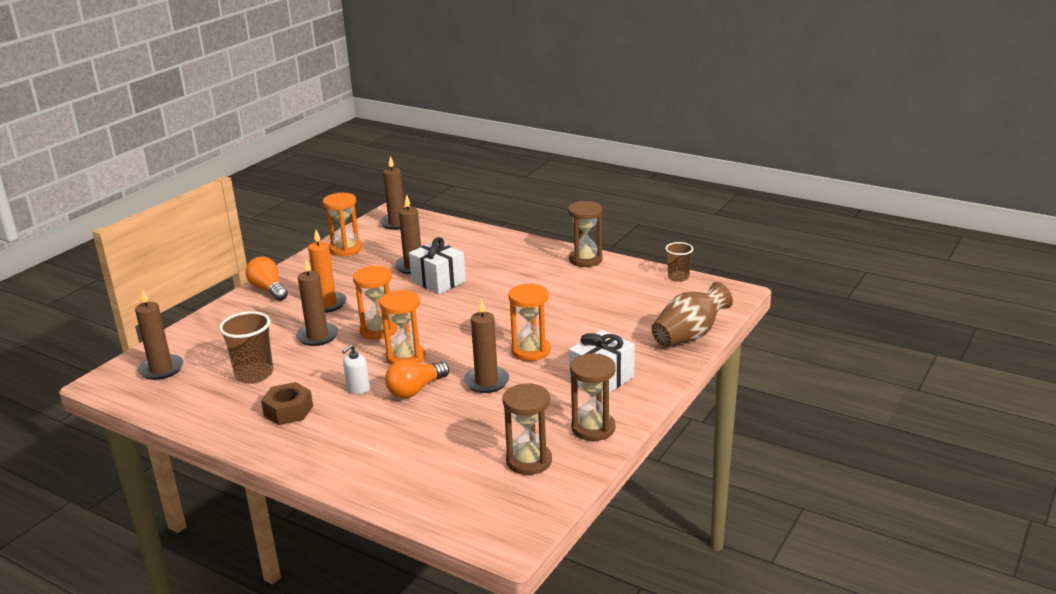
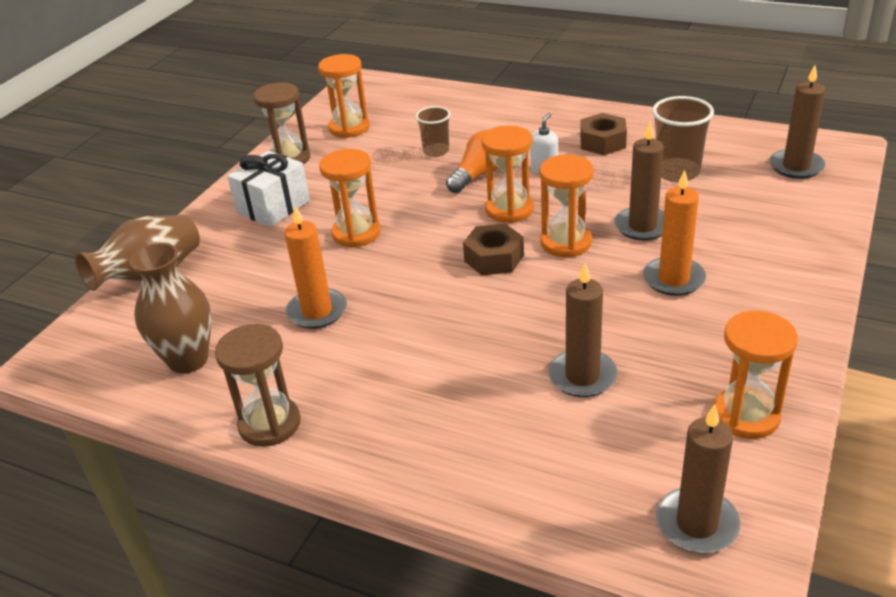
camera: 175 degrees right, 10 degrees up
orange light bulb [245,257,288,301] -> none
white gift [409,237,466,294] -> none
brown candle [464,299,509,393] -> none
brown hourglass [502,383,552,475] -> orange hourglass [318,54,370,138]
brown cup [665,242,693,282] -> brown cup moved to [416,106,450,157]
none -> brown vase [129,243,211,374]
none -> orange candle [284,206,347,329]
none -> brown nut [463,224,524,275]

